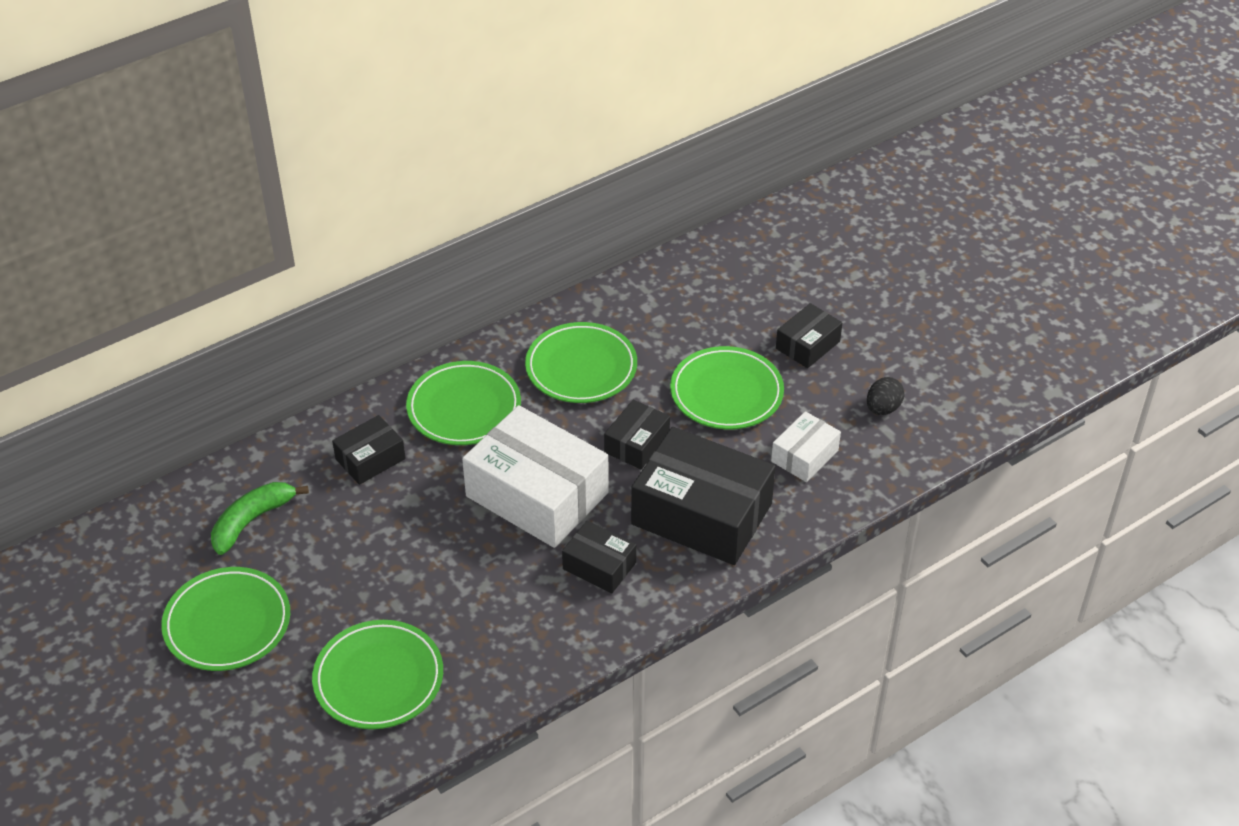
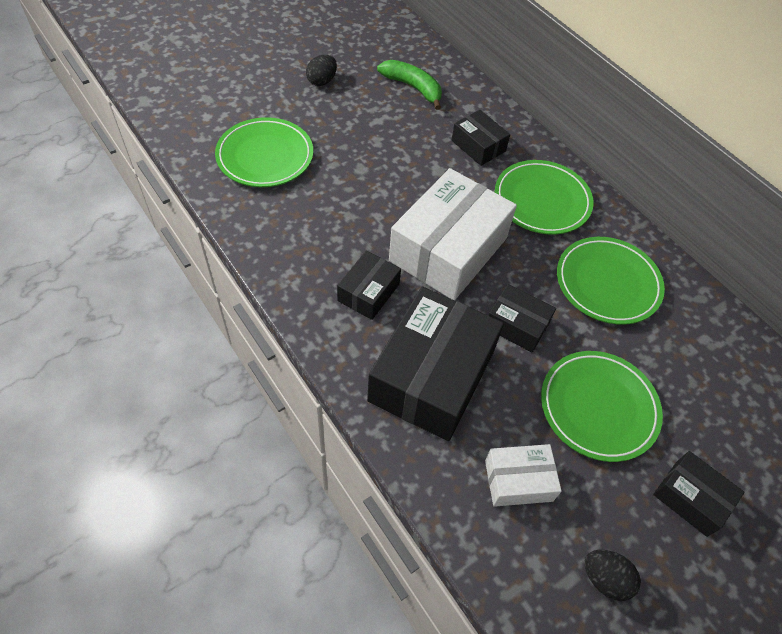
camera: 85 degrees right, 10 degrees up
green plate [161,567,290,671] -> black egg [306,55,337,86]
white box [771,411,841,482] -> white box turned 45 degrees counterclockwise [485,444,562,507]

